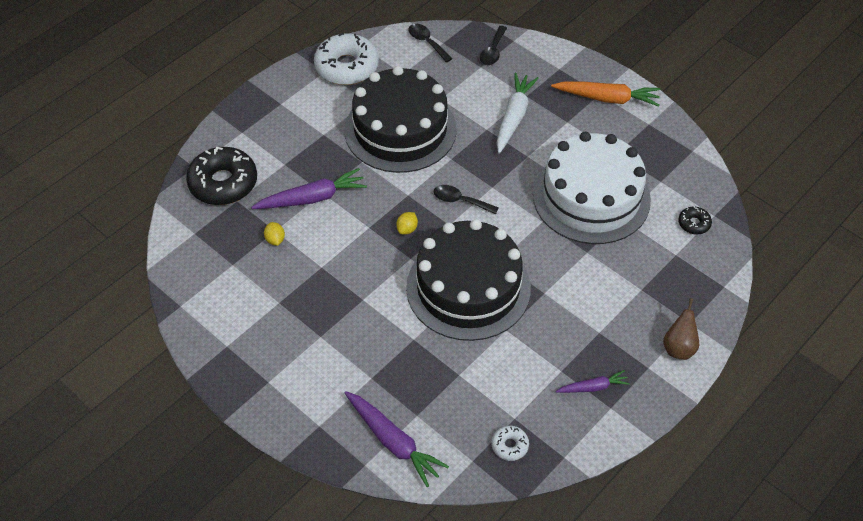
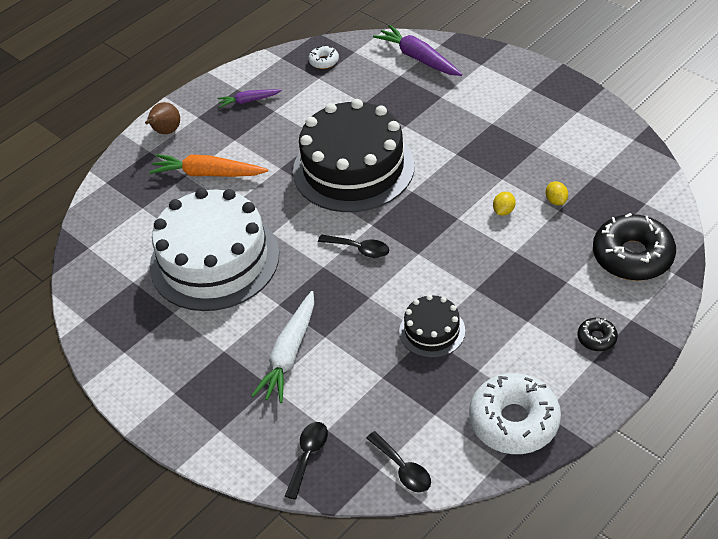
camera: 175 degrees left, 5 degrees down
purple carrot [251,168,367,209] -> none
black cake [345,66,457,173] -> black cake [399,294,465,358], size x0.47
yellow lemon [396,212,418,235] -> yellow lemon moved to [493,192,516,215]
orange carrot [551,82,660,107] -> orange carrot moved to [149,154,268,177]
black donut [678,206,712,235] -> black donut moved to [577,318,618,351]

